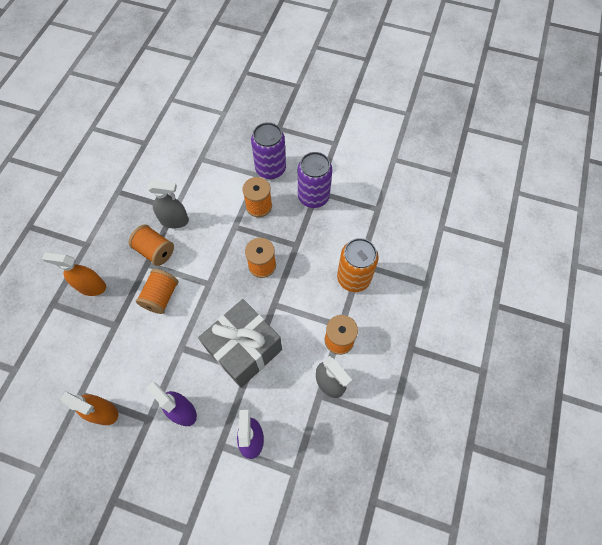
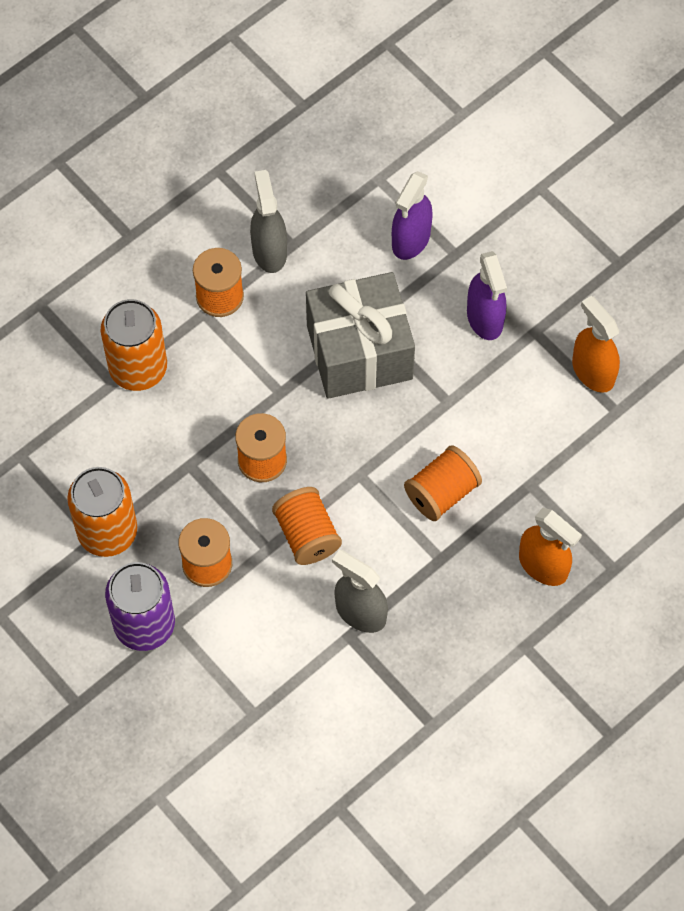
camera: 150 degrees left, 0 degrees up
orange spool [129,225,174,266] -> orange spool moved to [272,487,342,565]
purple can [298,152,332,208] -> orange can [67,467,137,557]

